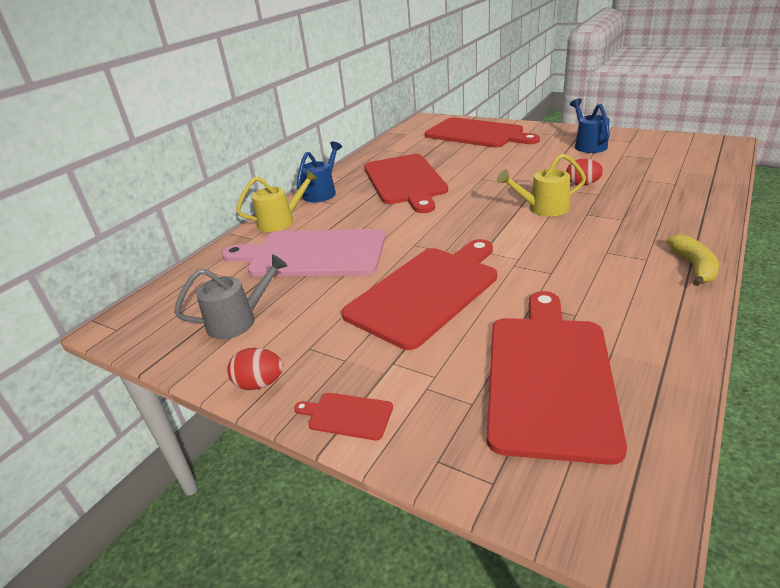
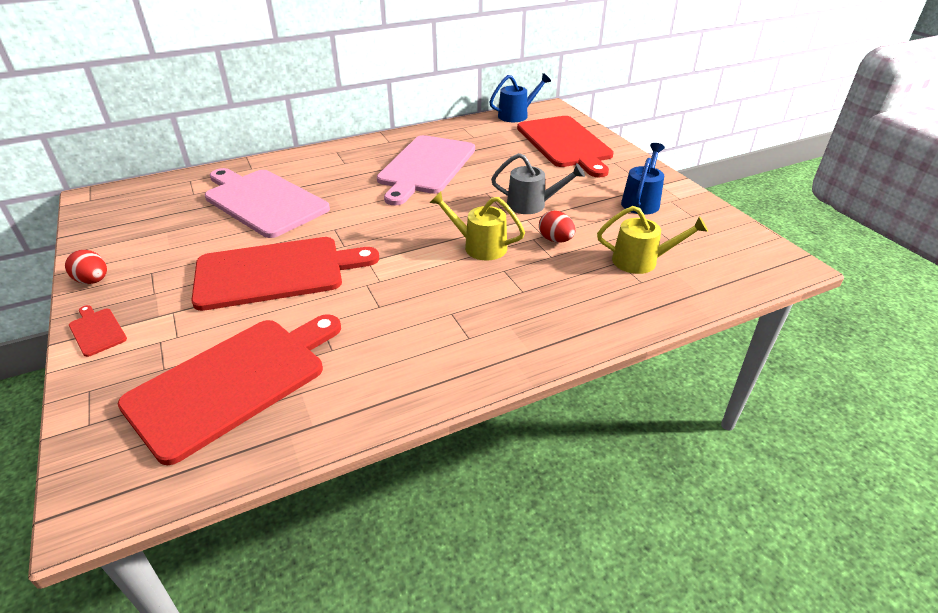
camera: 30 degrees right, 5 degrees up
grey watering can [174,255,288,339] -> grey watering can moved to [491,153,585,214]
yellow watering can [236,170,318,232] -> yellow watering can moved to [597,206,708,274]
blue watering can [297,141,342,202] -> blue watering can moved to [489,73,551,122]
red cutting board [364,154,448,213] -> pink cutting board [377,135,475,206]
yellow banana [666,235,719,286] -> none

